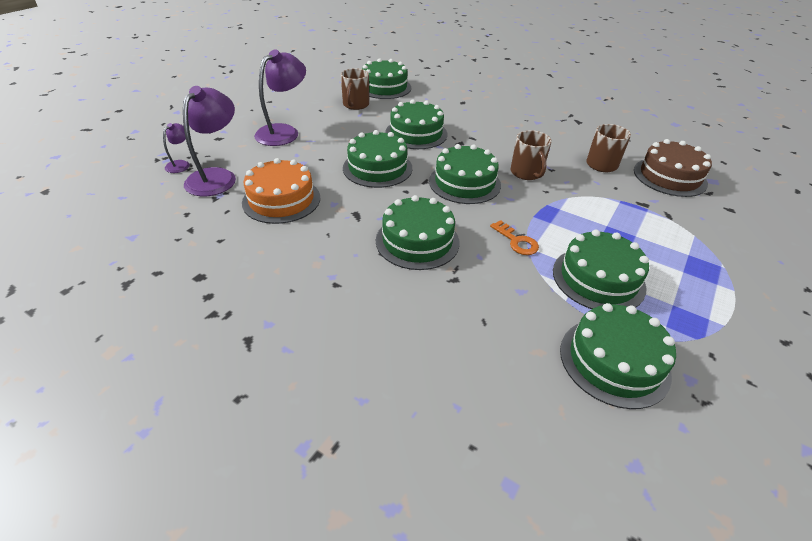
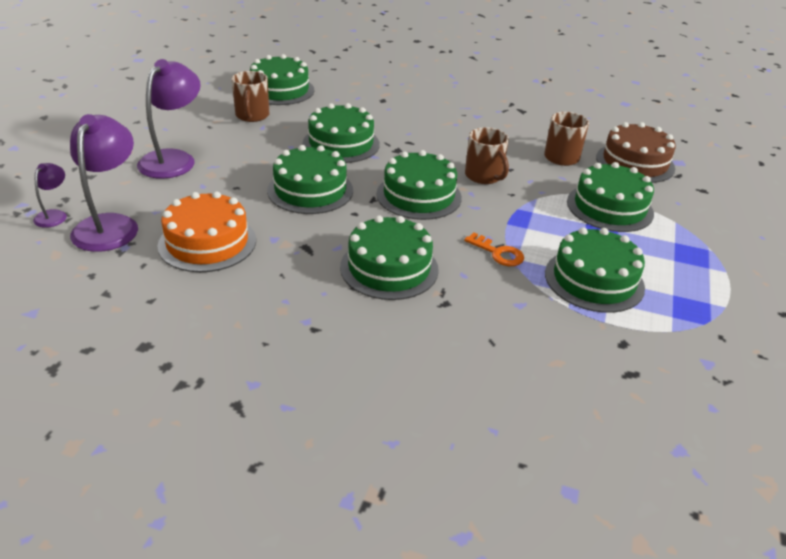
camera: 15 degrees left, 5 degrees down
green cake [560,303,676,409] -> green cake moved to [567,162,654,232]

